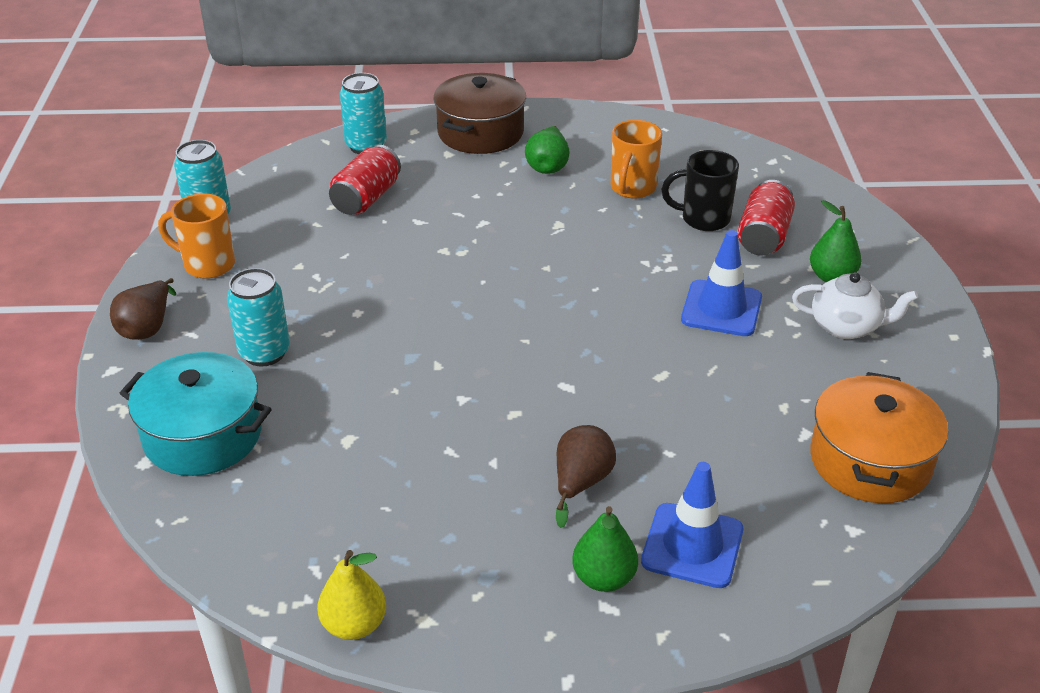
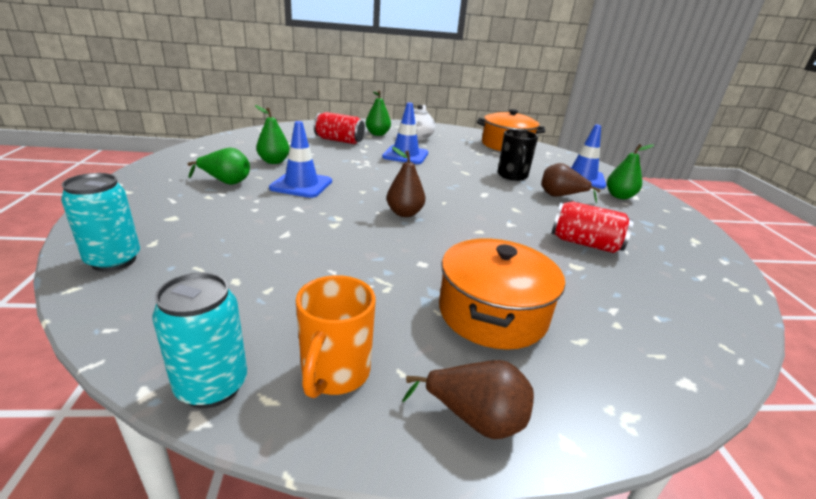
camera: 95 degrees left, 10 degrees down
turquoise pot [119,352,272,476] -> none
turquoise can [227,268,290,366] -> orange pot [439,238,565,350]
yellow pear [317,550,386,640] -> none
red can [329,145,401,215] -> red can moved to [551,201,634,253]
brown pot [434,73,526,154] -> none
orange mug [611,120,662,198] -> green pear [255,105,290,164]
black mug [662,150,739,231] -> black mug moved to [498,129,538,181]
none -> blue traffic cone [269,121,332,198]
none -> brown pear [387,147,426,217]

